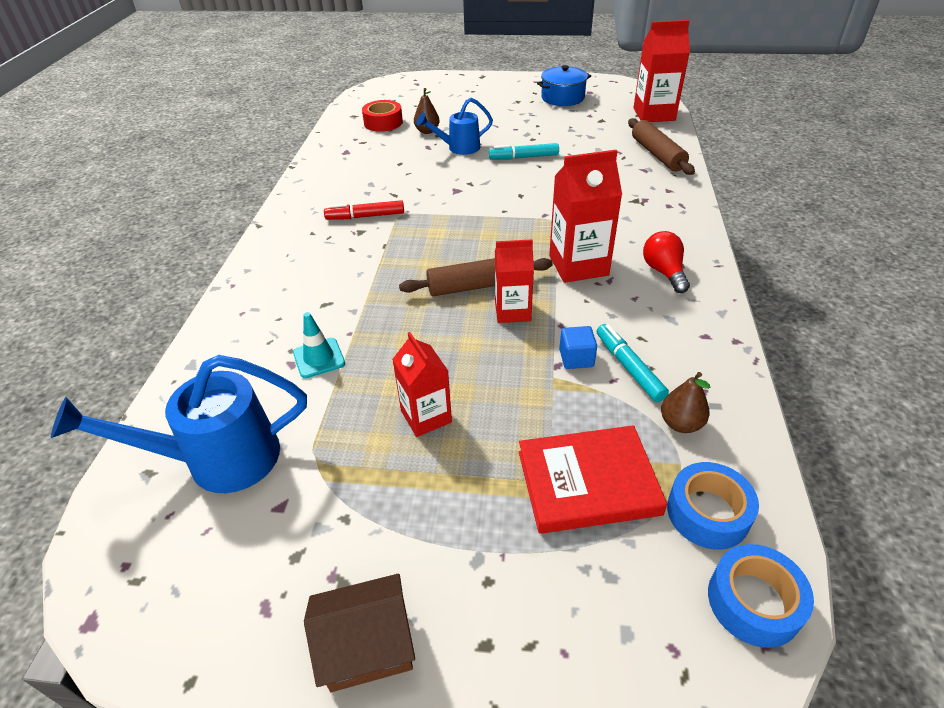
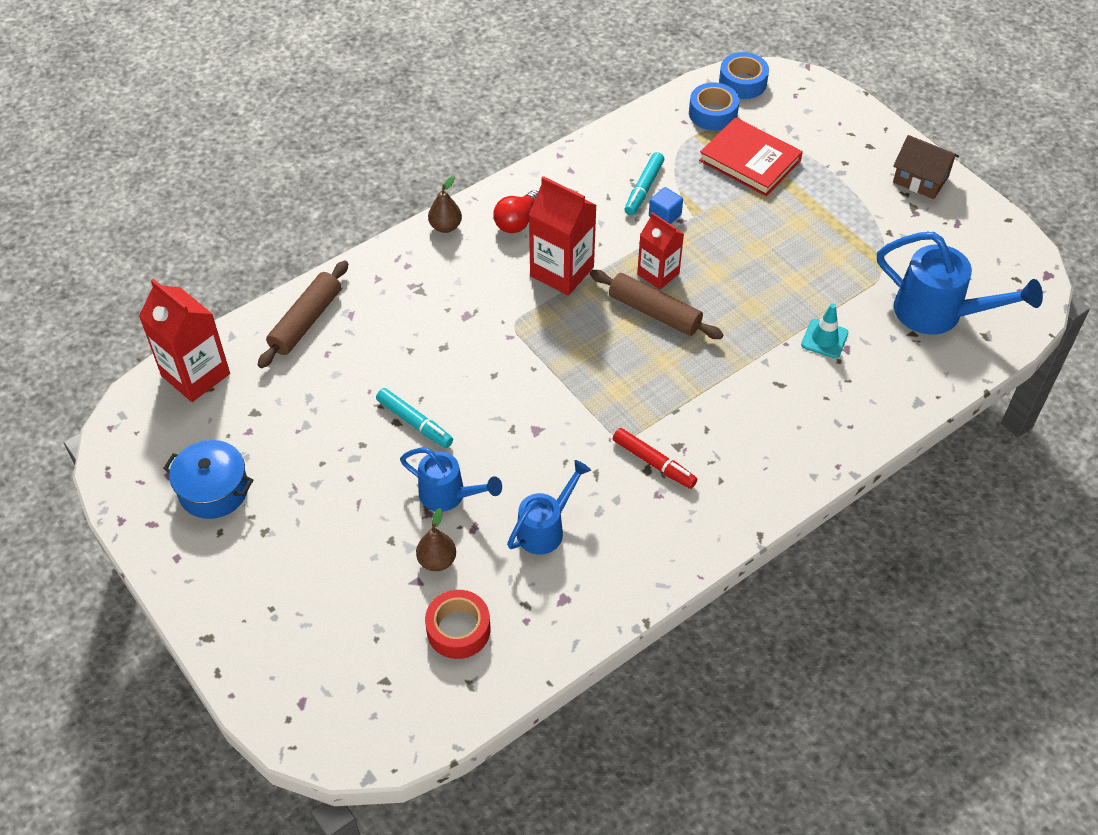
camera: 135 degrees left, 10 degrees up
red carton [392,332,452,437] -> none
brown pear [661,372,710,433] -> brown pear moved to [428,176,462,233]
none -> blue watering can [507,460,591,555]

